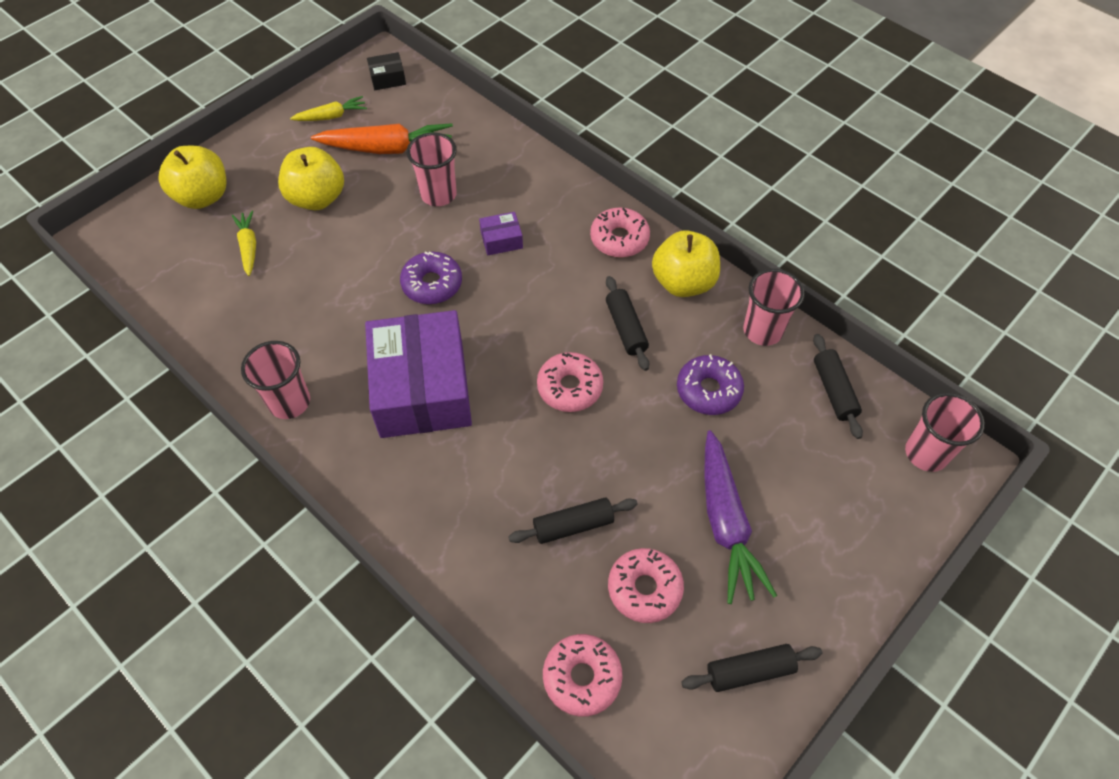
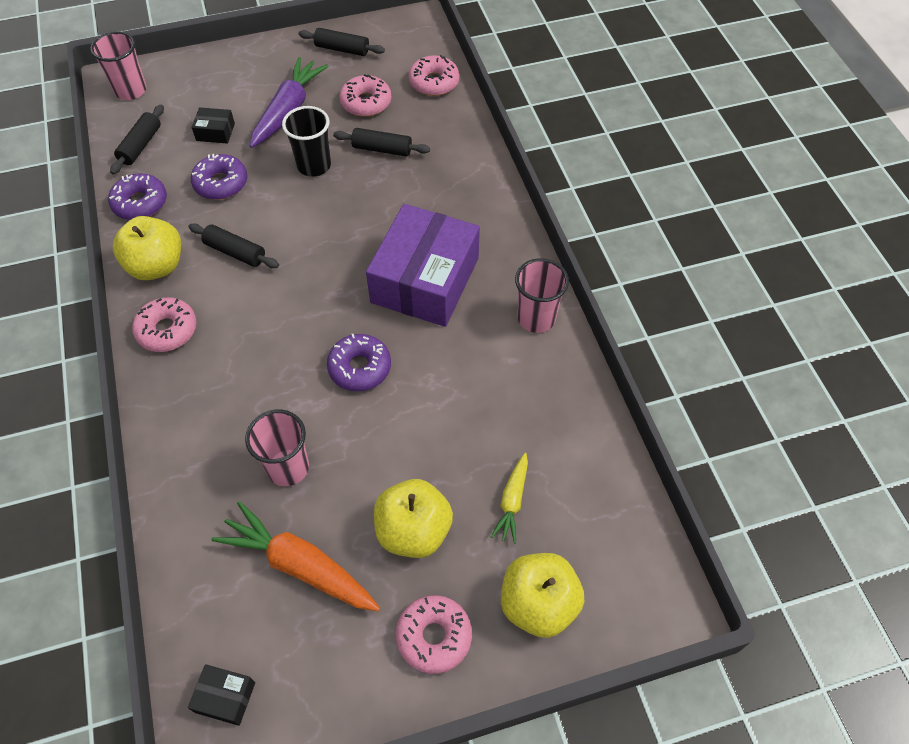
camera: 150 degrees left, 0 degrees up
yellow carrot [290,96,367,121] -> none
purple box [479,212,523,255] -> none
pink donut [537,352,603,412] -> pink donut moved to [396,595,472,674]
black rolling pin [606,276,649,371] -> black rolling pin turned 75 degrees counterclockwise [188,223,279,268]
pink cup [743,269,805,346] -> purple donut [108,174,167,220]
none -> black box [192,107,235,144]
none -> black cup [282,106,331,177]

